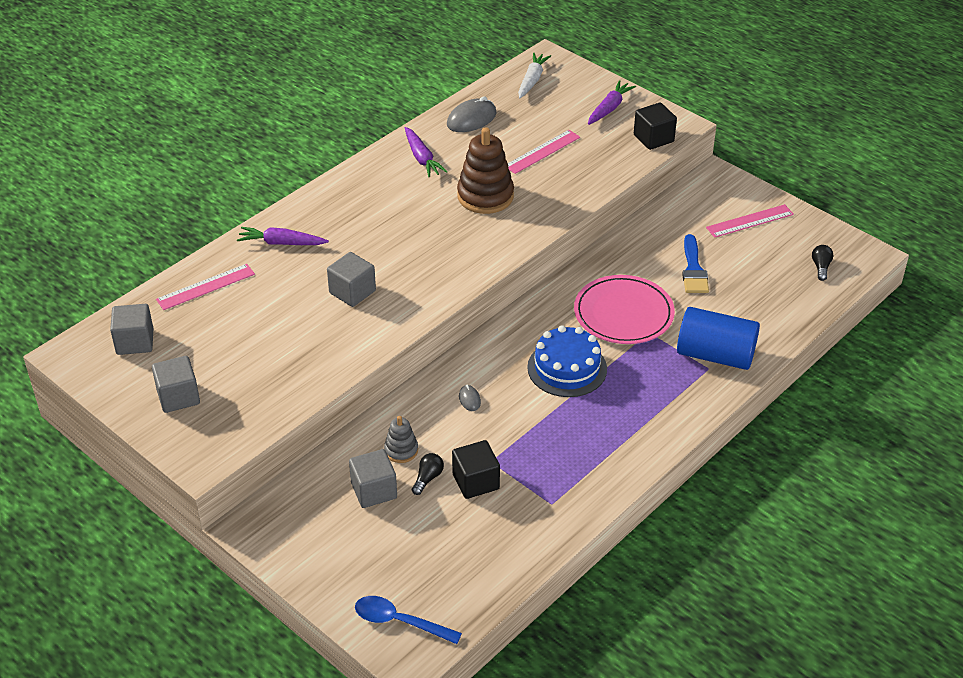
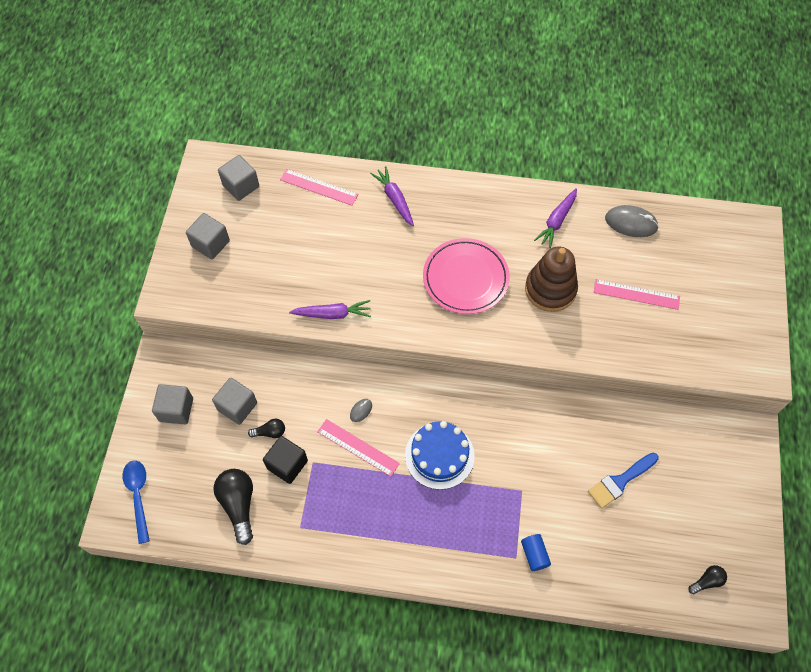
camera: 55 degrees right, 20 degrees up
grey cube [327,252,376,307] -> grey cube moved to [152,384,193,425]
grey stacking toy [384,416,418,463] -> none
white carrot [518,52,551,98] -> none
pink plate [574,275,675,344] -> pink plate moved to [423,238,510,314]
purple carrot [588,80,636,125] -> purple carrot moved to [289,300,371,319]
black cube [634,103,677,150] -> none
blue cylinder [677,307,760,370] -> blue cylinder [521,534,551,571], size x0.47
pink ruler [706,204,794,238] -> pink ruler moved to [317,419,400,477]
none -> black light bulb [213,469,253,545]

